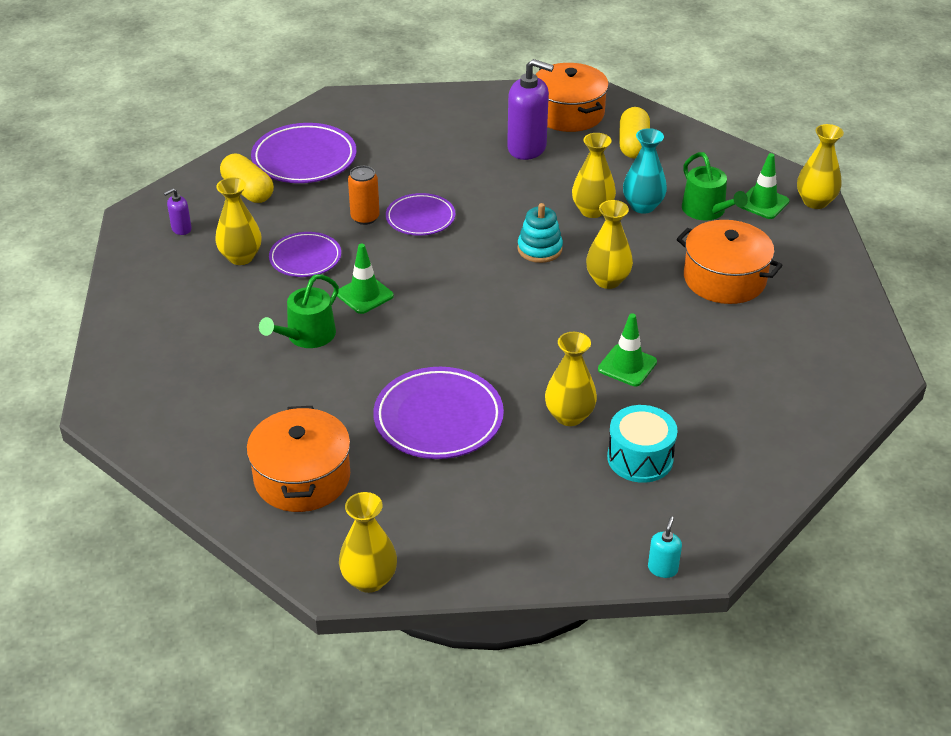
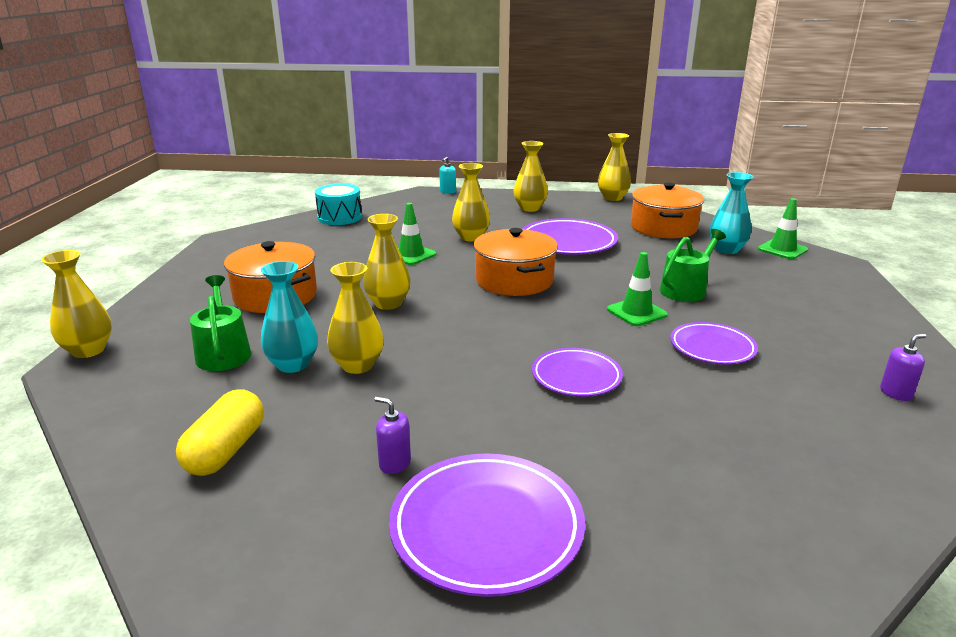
camera: 170 degrees left, 15 degrees down
yellow vase [215,177,262,265] -> yellow vase moved to [514,141,548,212]
yellow capsule [220,154,274,203] -> none
purple plate [251,123,357,183] -> purple plate moved to [389,453,585,597]
orange can [348,166,380,225] -> none
purple soap dispenser [507,59,554,160] -> purple soap dispenser [374,397,411,474], size x0.46
turquoise stacking toy [517,203,563,263] -> none
orange pot [535,63,609,132] -> orange pot moved to [473,228,558,296]
turquoise drum [607,405,677,483] -> turquoise drum moved to [315,184,362,225]
green traffic cone [739,153,790,219] -> green traffic cone moved to [758,198,808,259]
none -> turquoise vase [709,172,753,254]

